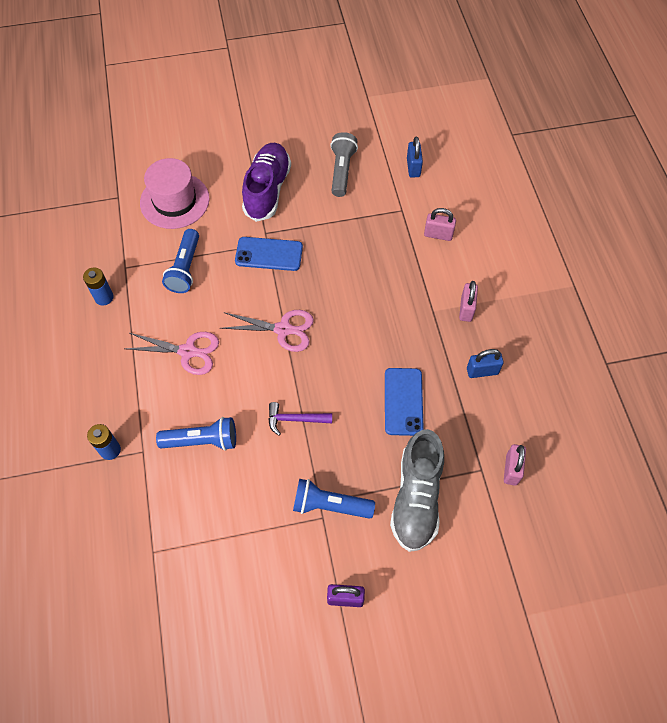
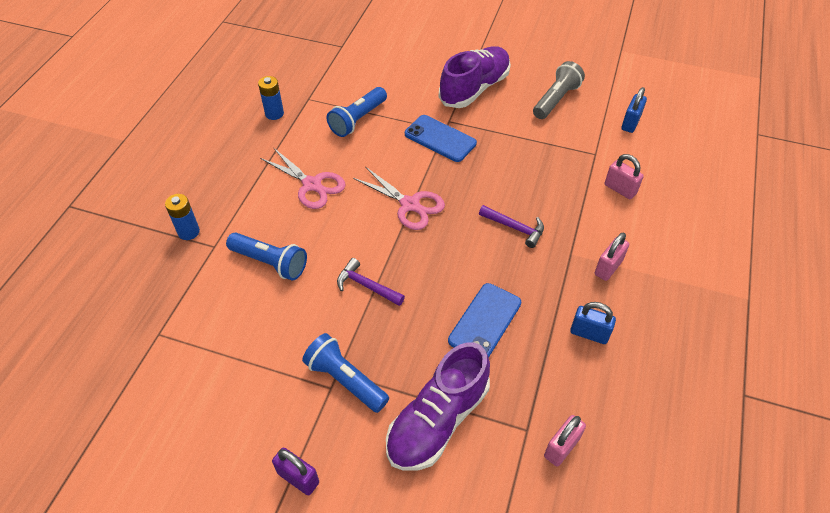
camera: 30 degrees right, 10 degrees down
pink hat [140,158,210,229] -> none
grey shoe [390,429,444,552] -> purple shoe [386,342,490,471]
none -> purple hammer [479,205,544,248]

